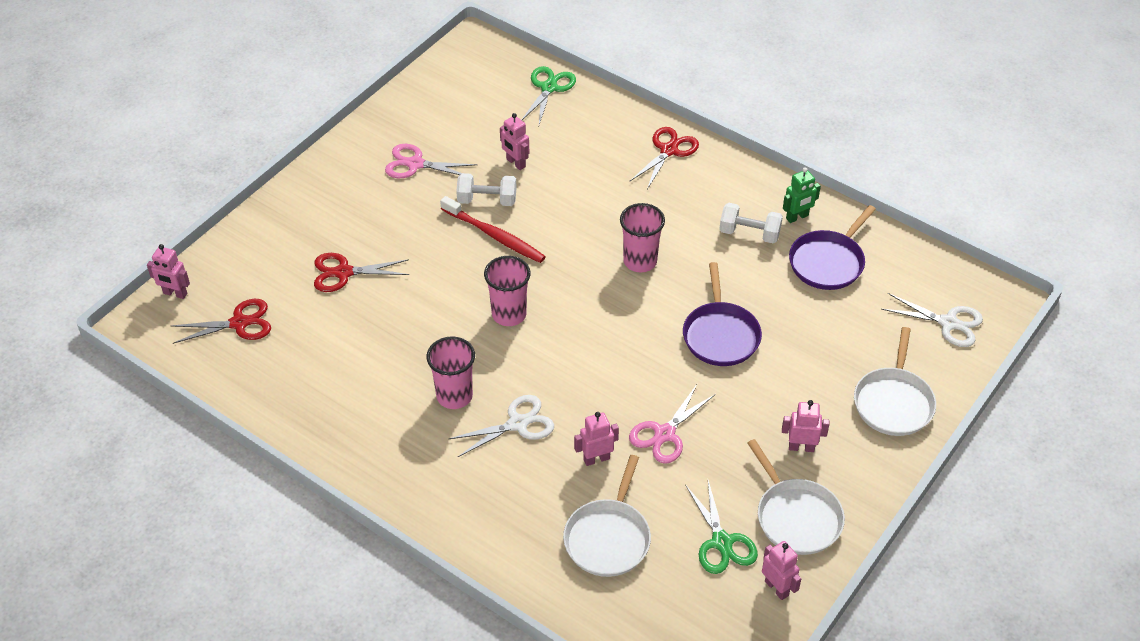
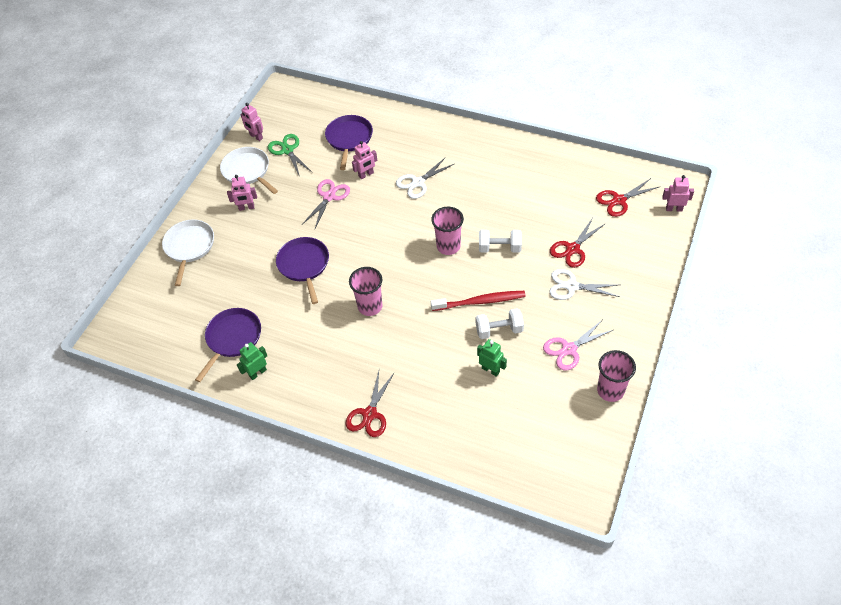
camera: 170 degrees right, 5 degrees up
red scissors [314,253,409,292] -> red scissors turned 150 degrees clockwise [550,218,606,268]
pink scissors [385,144,477,178] -> pink scissors turned 150 degrees clockwise [543,320,613,371]
pink cup [426,336,475,409] -> pink cup moved to [597,350,636,402]
red toothbrush [440,196,546,263] -> red toothbrush turned 150 degrees clockwise [431,291,526,311]
pink robot [500,113,529,170] -> green robot [477,339,507,377]
green scissors [522,66,576,125] -> none
white pan [563,455,651,577] -> purple pan [325,115,373,170]
white dumbbell [719,203,783,244] -> white dumbbell moved to [479,230,522,252]
white scissors [882,293,983,347] -> white scissors moved to [549,269,620,300]

